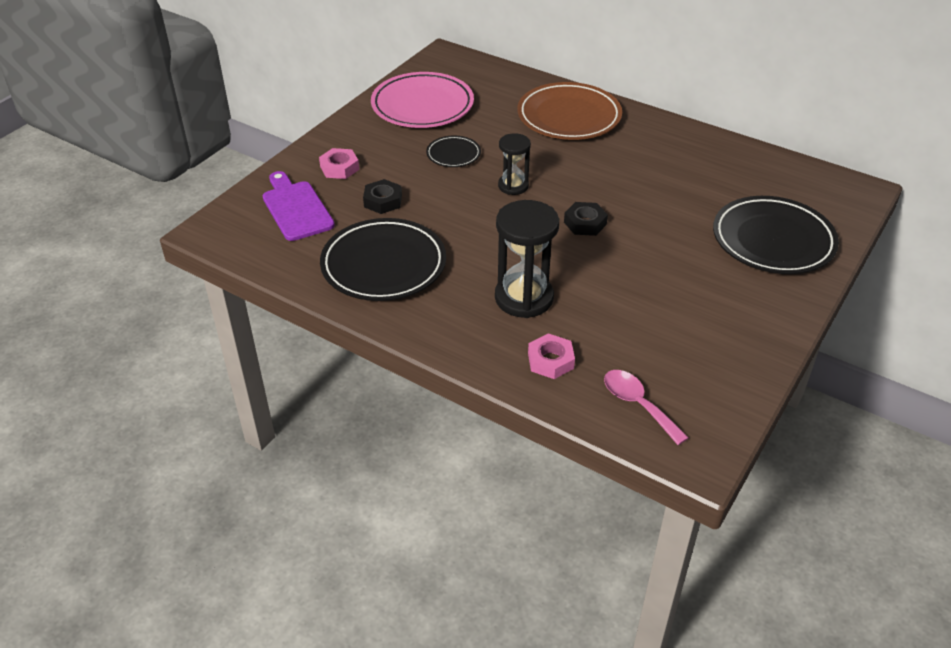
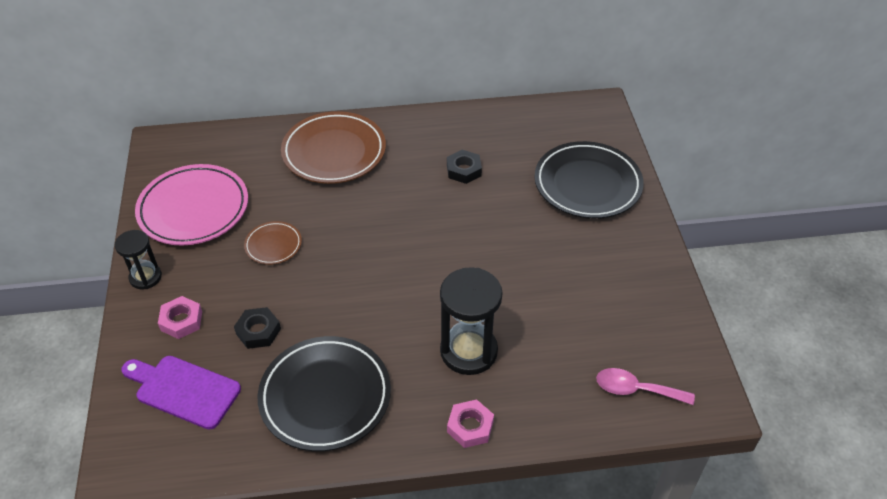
camera: 40 degrees left, 5 degrees up
black plate [426,136,481,167] -> brown plate [244,221,302,265]
black hourglass [498,133,531,195] -> black hourglass moved to [115,230,162,290]
pink nut [528,333,575,379] -> pink nut moved to [447,399,494,448]
black nut [564,202,608,236] -> black nut moved to [447,150,482,184]

